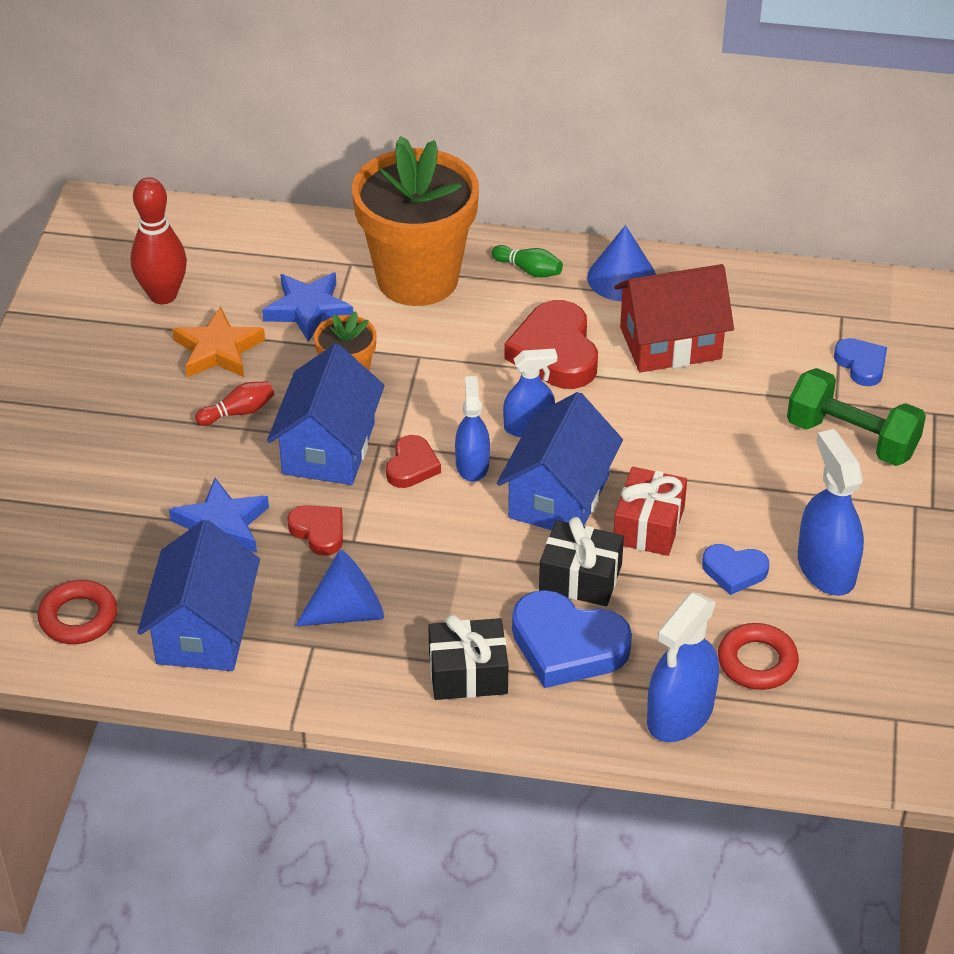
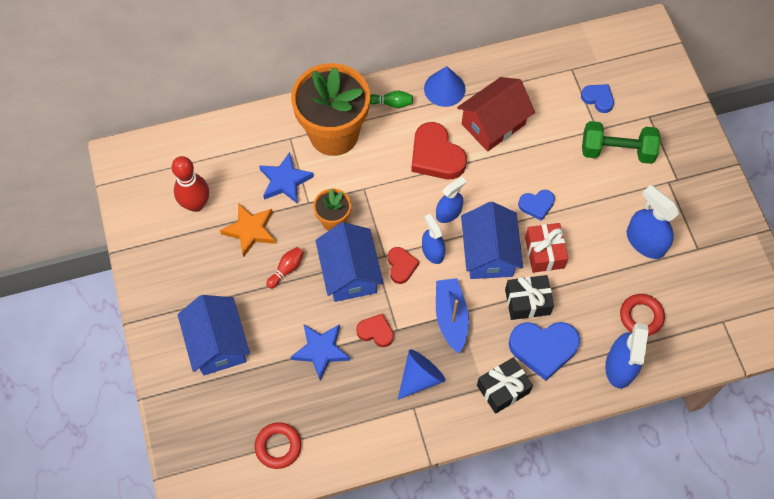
camera: 25 degrees left, 20 degrees up
blue house [137,520,260,671] -> blue house moved to [178,295,250,375]
blue heart [702,544,769,595] -> blue heart moved to [518,190,555,221]
none -> blue boat [436,278,469,354]

